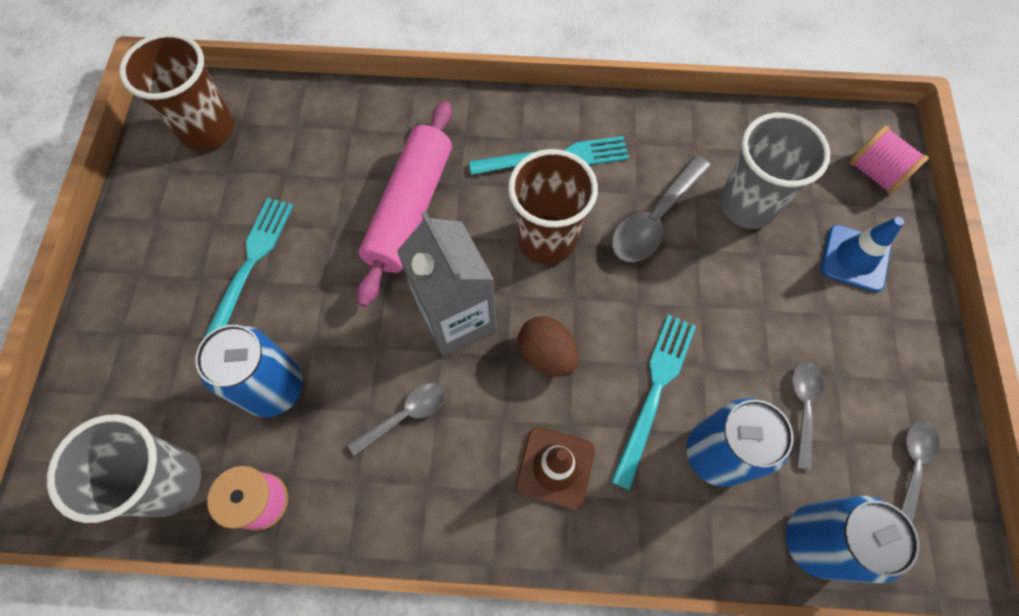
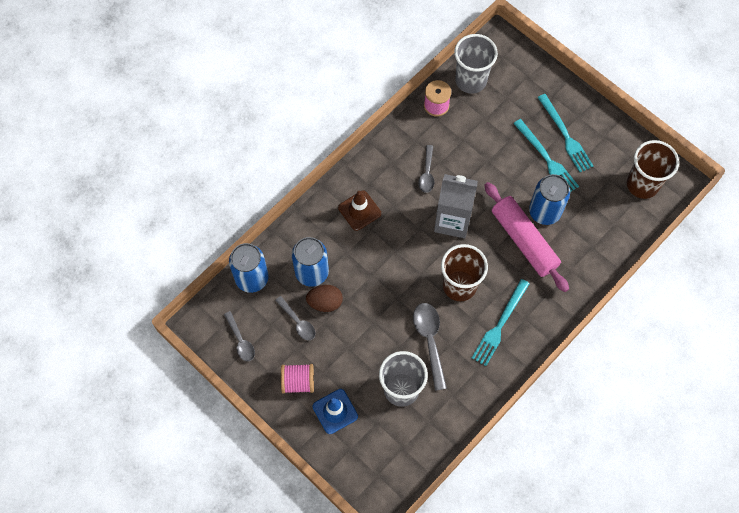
camera: 130 degrees right, 0 degrees up
blue can [195,325,303,417] -> blue can moved to [529,174,570,225]
brown egg [518,316,579,377] -> brown egg moved to [306,285,343,312]
turquoise fork [611,315,696,490] -> turquoise fork moved to [538,94,593,172]
pink spool [850,126,929,195] -> pink spool moved to [281,364,314,394]

